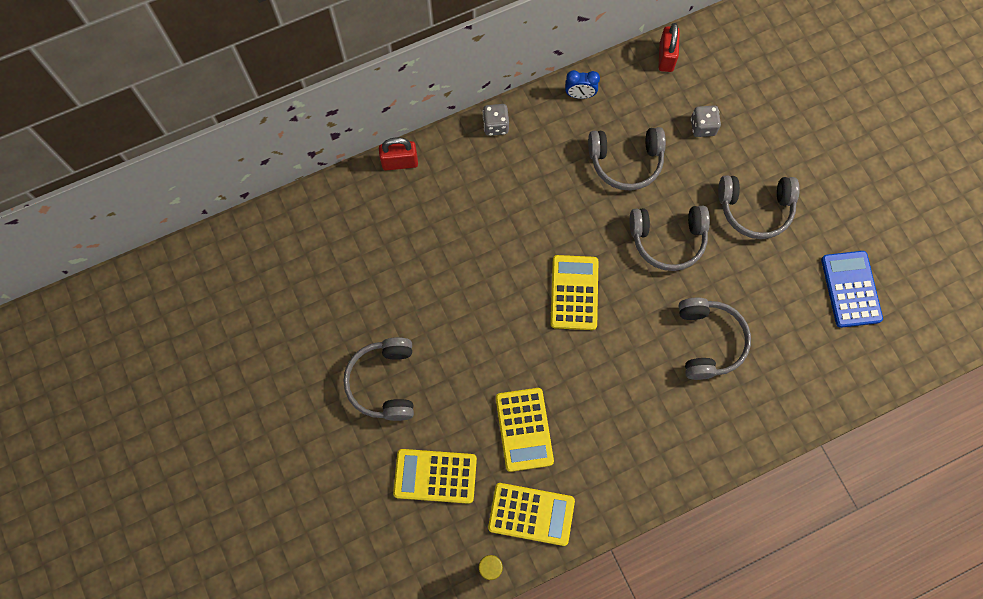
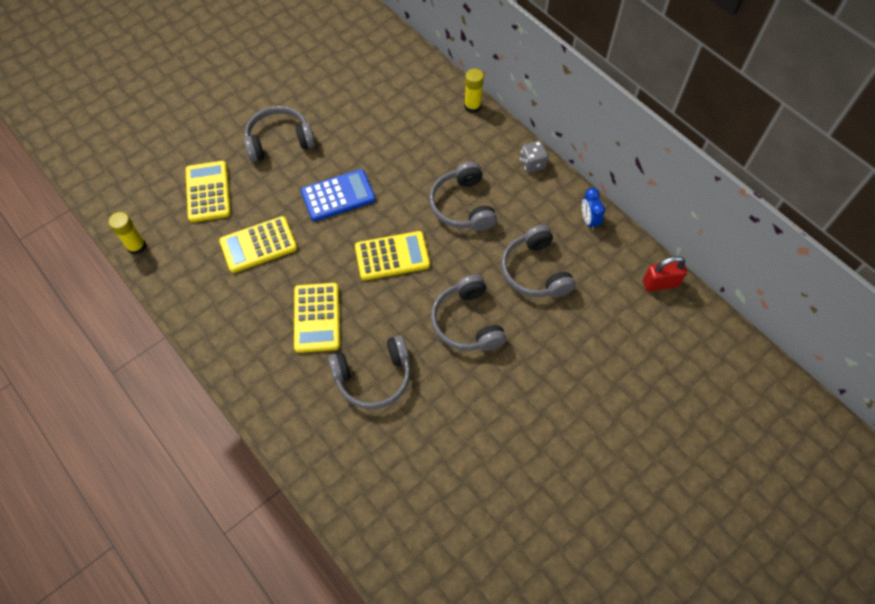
camera: 75 degrees right, 10 degrees down
red padlock [379,138,418,171] -> yellow glue stick [464,69,484,113]
yellow calculator [488,483,575,546] -> yellow calculator moved to [294,283,340,353]
grey dice [691,105,721,137] -> none
grey headphones [718,175,800,239] -> grey headphones moved to [429,162,497,231]
blue calculator [821,251,883,328] -> blue calculator moved to [301,169,376,221]

